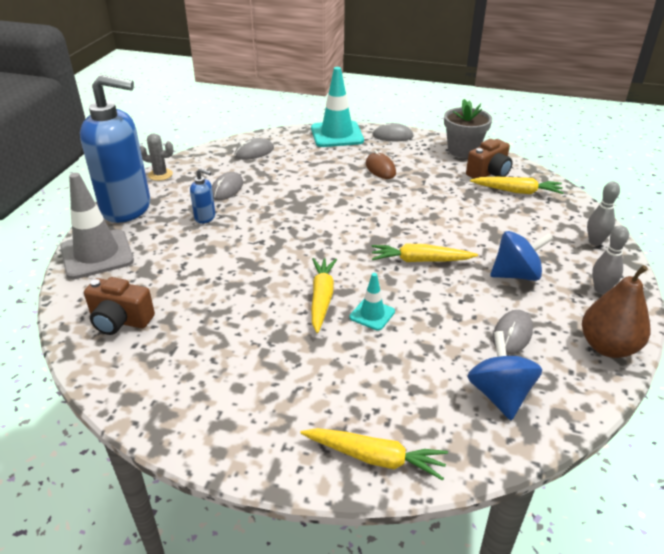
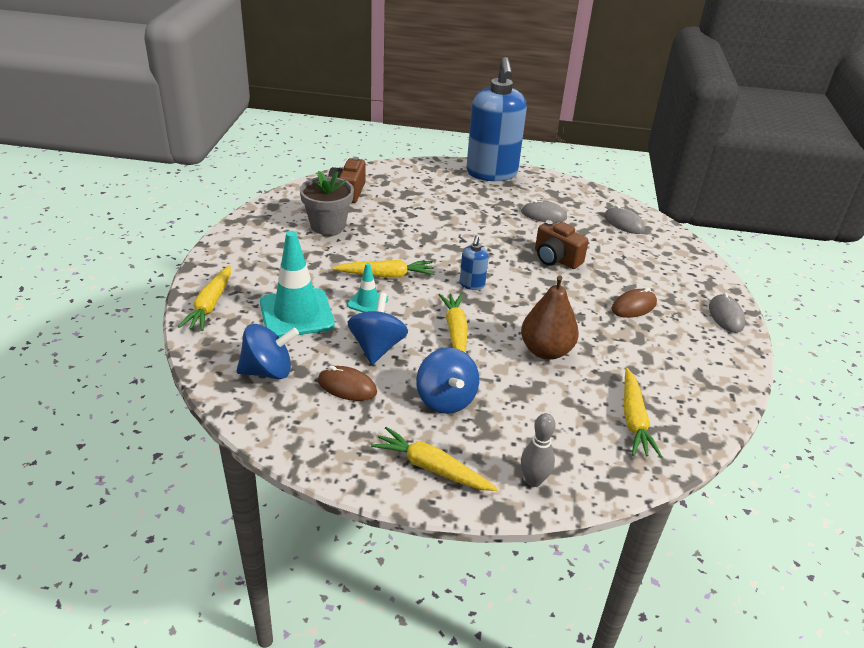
camera: 80 degrees right, 0 degrees up
grey traffic cone [60,173,134,279] -> none
grey cactus [140,134,173,181] -> none
blue soap dispenser [190,168,215,224] -> blue soap dispenser moved to [460,235,489,290]
turquoise traffic cone [311,67,364,147] -> turquoise traffic cone moved to [260,231,335,337]
grey flower pot [444,99,492,158] -> grey flower pot moved to [300,171,354,235]
brown camera [466,139,513,179] -> brown camera moved to [535,220,589,269]
grey mouse [493,310,533,354] -> brown mouse [318,366,377,401]
brown pear [582,265,650,358] -> brown pear moved to [521,275,579,360]
grey bowling pin [592,226,629,294] -> yellow carrot [371,427,498,491]
none -> blue spinning top [348,293,408,365]

